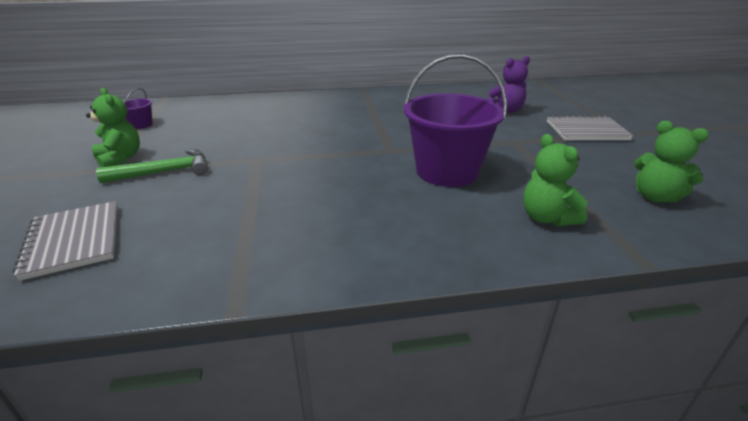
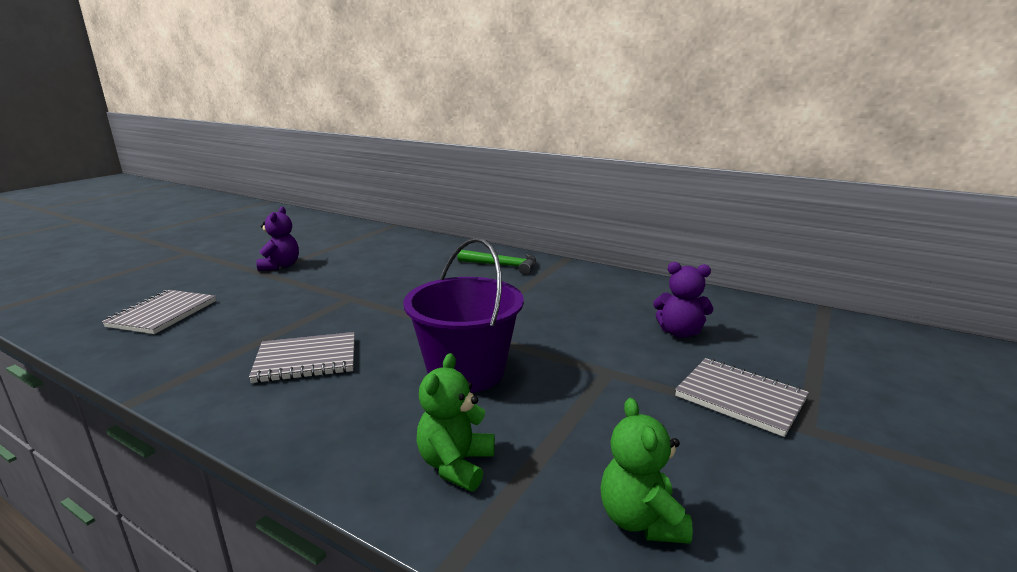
camera: 40 degrees right, 10 degrees down
green teddy bear [86,88,140,167] -> purple teddy bear [256,207,299,271]
green hammer [96,149,208,183] -> green hammer moved to [457,250,536,275]
purple bucket [123,88,153,129] -> none
none -> grey notebook [249,332,355,383]

